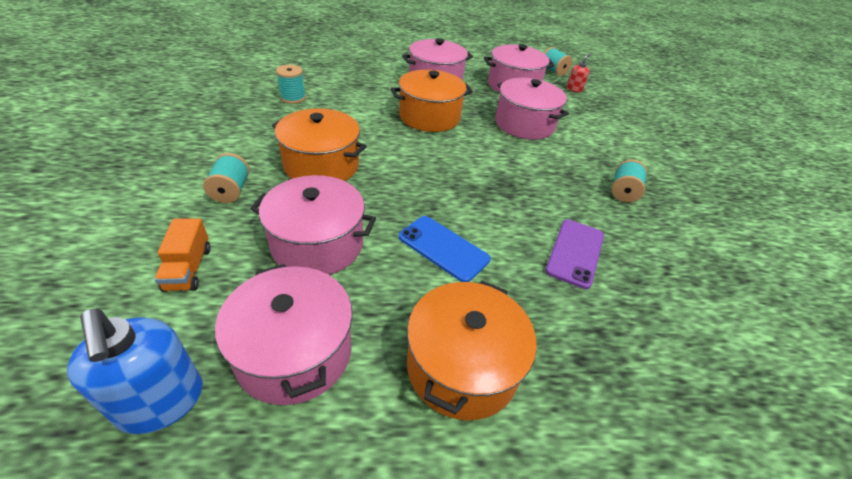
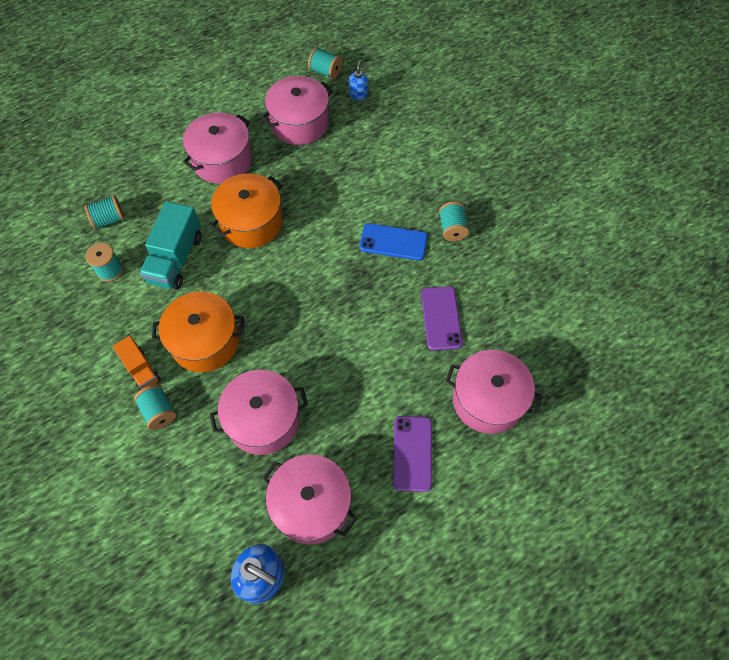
camera: 25 degrees left, 20 degrees up
orange truck [154,218,211,292] -> orange truck moved to [113,336,160,390]
blue phone [399,216,491,282] -> blue phone moved to [359,223,428,260]
orange pot [407,280,537,420] -> purple phone [393,416,432,492]
pink pot [495,78,569,140] -> pink pot moved to [446,350,543,434]
red soap dispenser [567,54,590,92] -> blue soap dispenser [349,60,368,100]
none -> turquoise spool [85,195,125,229]
none -> turquoise truck [139,202,202,290]

